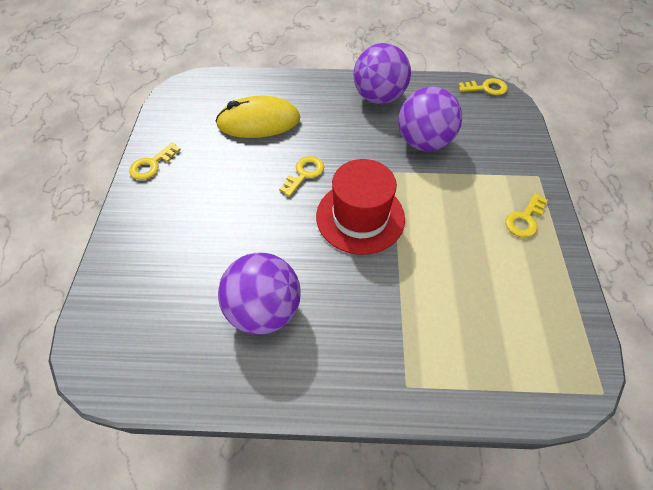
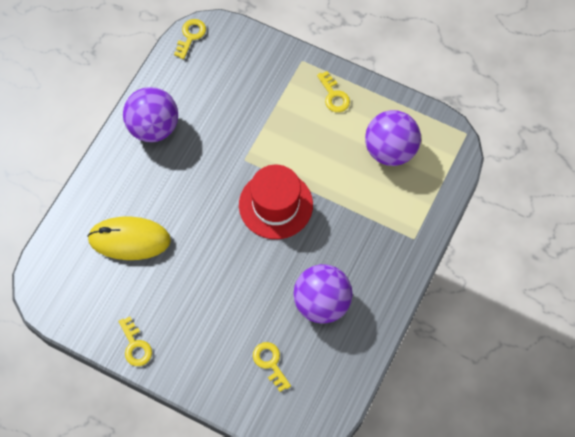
camera: 65 degrees left, 10 degrees up
yellow mouse [215,96,300,138] -> yellow mouse turned 75 degrees clockwise [87,216,171,260]
yellow key [279,156,324,197] -> yellow key moved to [253,342,291,392]
purple ball [398,86,462,151] -> purple ball moved to [365,110,421,166]

